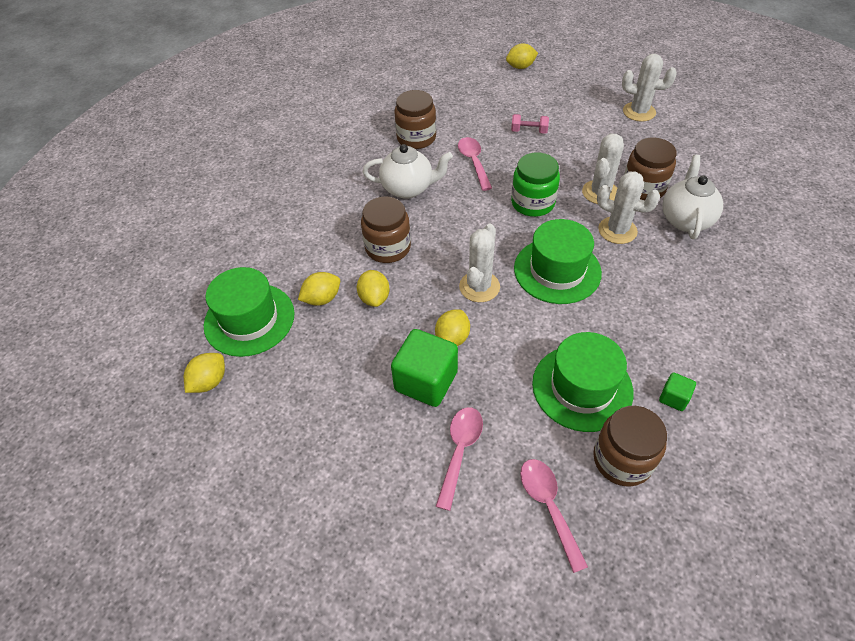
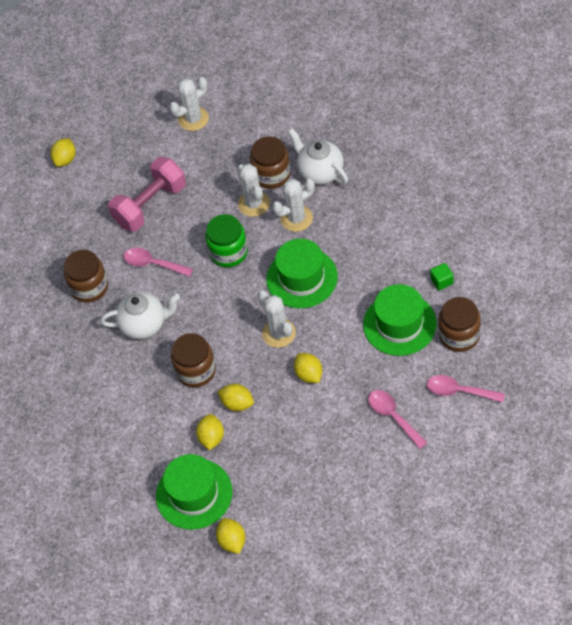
camera: 50 degrees left, 5 degrees up
white teapot [363,144,453,199] -> white teapot turned 45 degrees clockwise [100,292,180,339]
green cube [391,329,458,407] -> none
pink dumbbell [511,114,549,134] -> pink dumbbell [108,157,186,231], size x2.25

